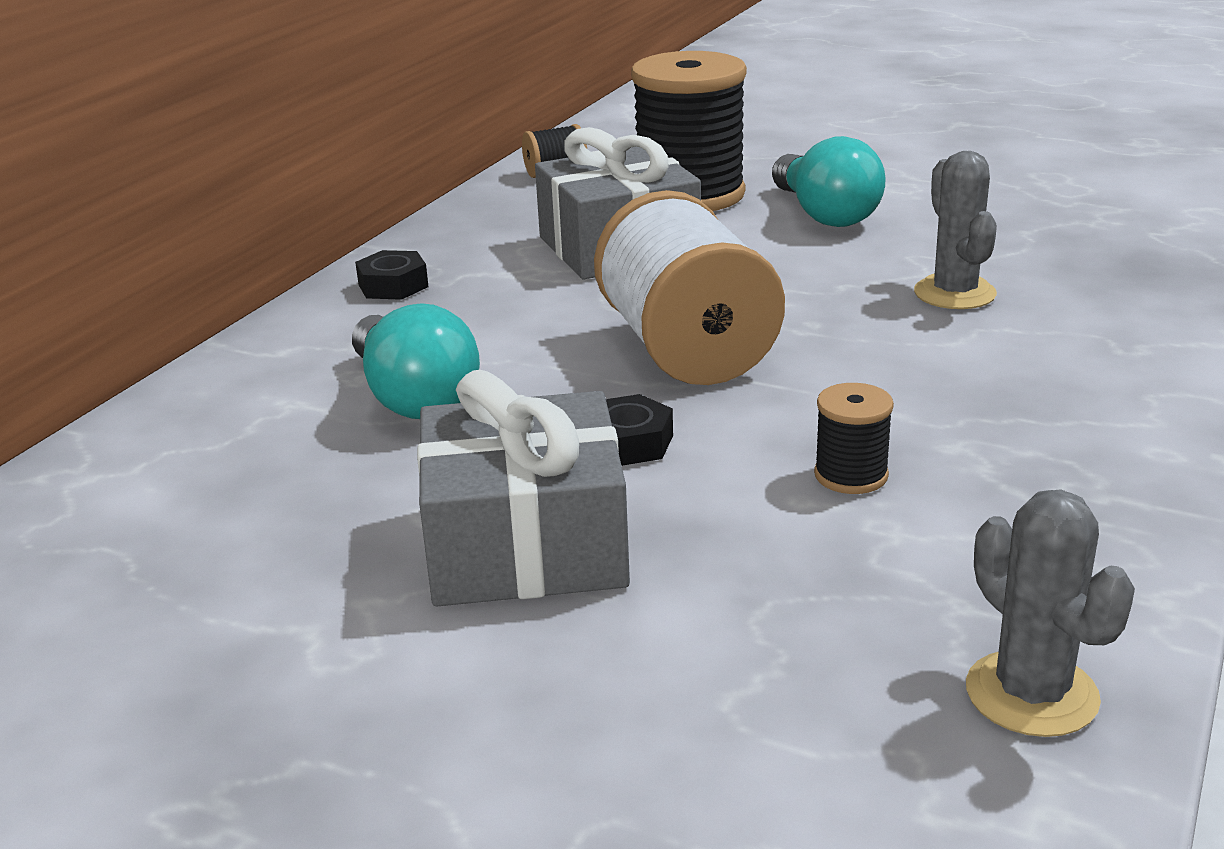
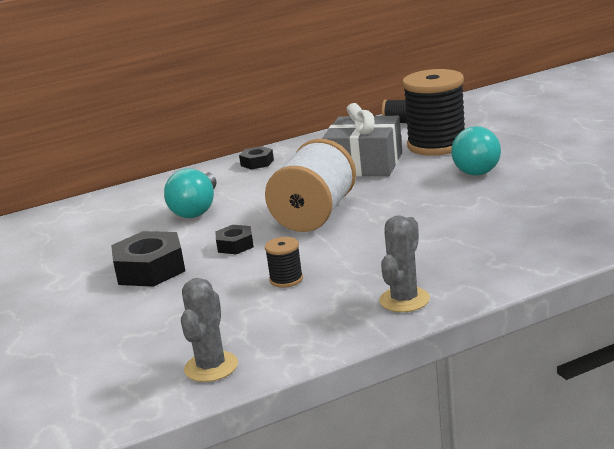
camera: 40 degrees right, 5 degrees down
grey gift [417,370,630,606] -> black nut [111,231,185,287]
grey cactus [914,151,997,309] -> grey cactus moved to [379,215,430,312]

